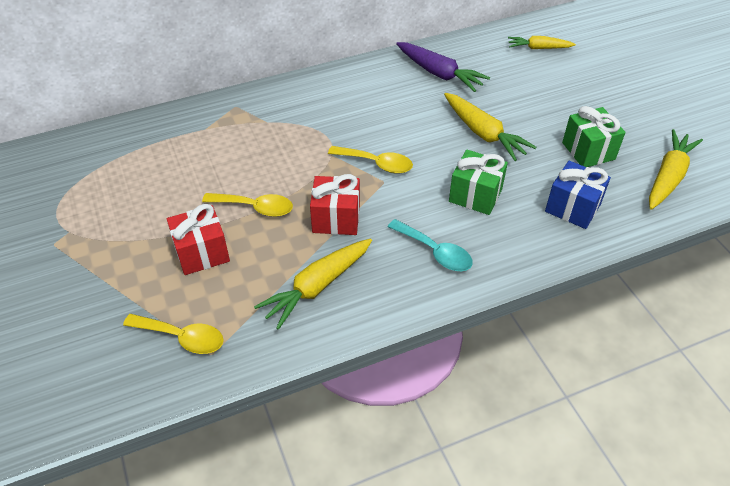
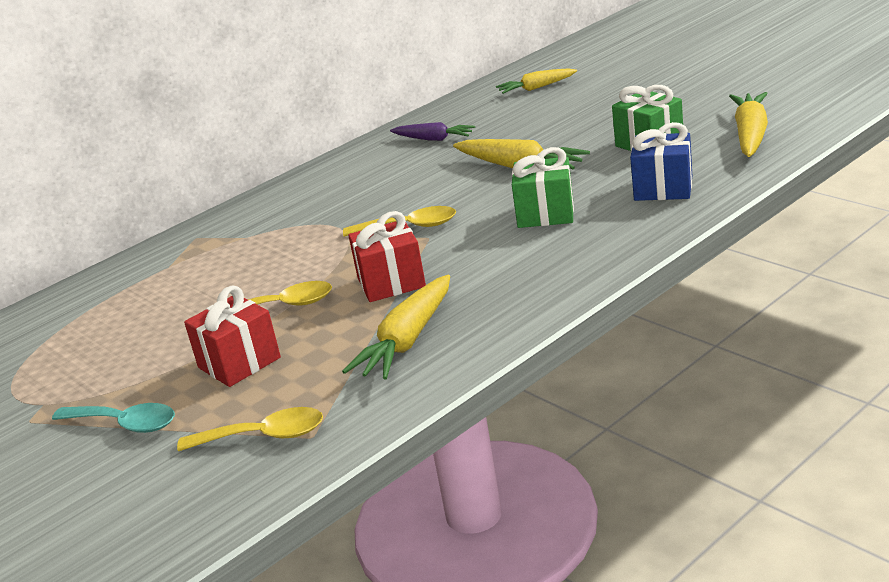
camera: 15 degrees left, 20 degrees down
turquoise spoon [388,219,473,271] -> turquoise spoon moved to [52,403,175,433]
purple carrot [396,42,490,92] -> purple carrot [390,122,475,141], size x0.65

